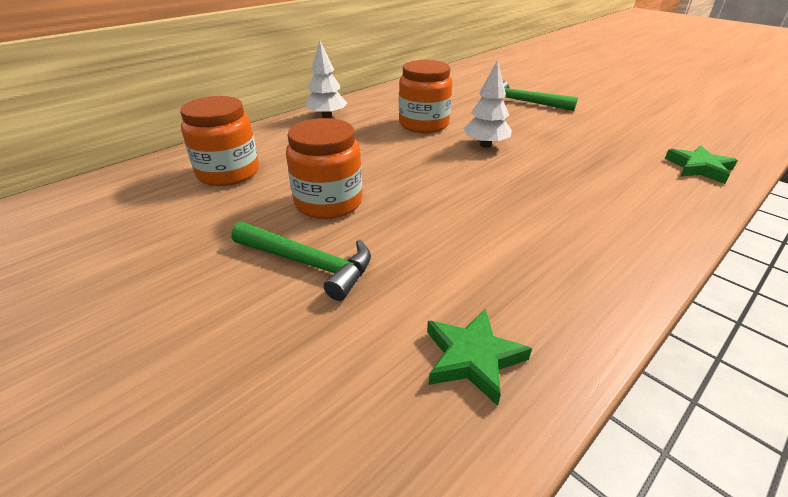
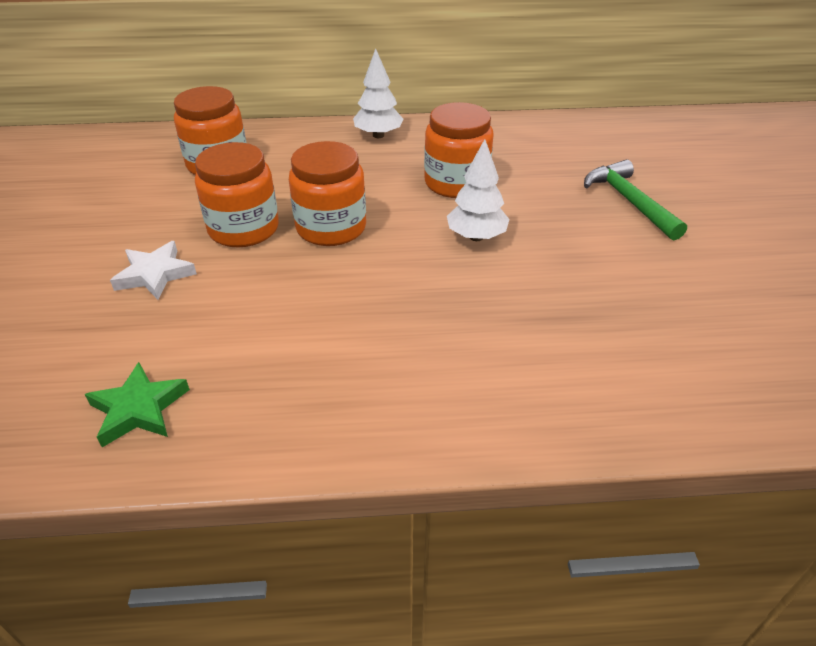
camera: 40 degrees right, 5 degrees up
green hammer [232,222,371,301] -> white star [110,241,197,300]
green star [665,146,738,184] -> none
none -> orange jar [289,141,366,246]

